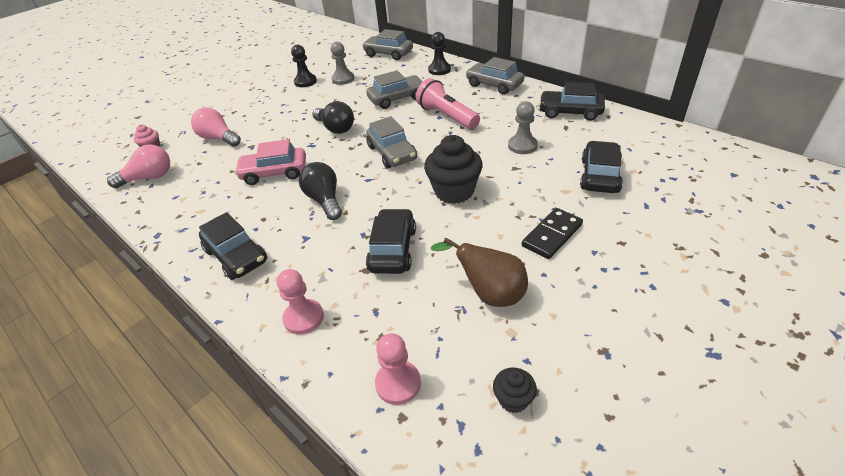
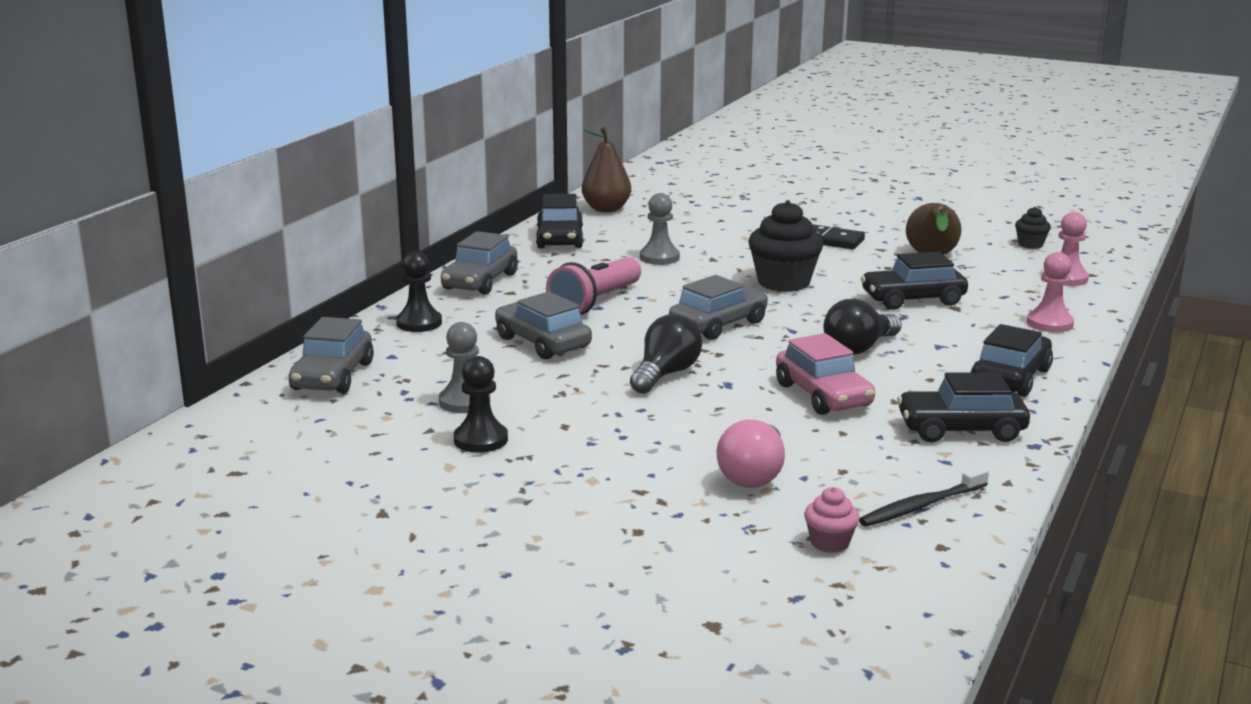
camera: 110 degrees left, 20 degrees down
pink light bulb [107,144,170,188] -> black toothbrush [859,467,989,526]
black car [580,141,623,193] -> black car moved to [897,372,1030,442]
none -> brown pear [582,127,631,212]

